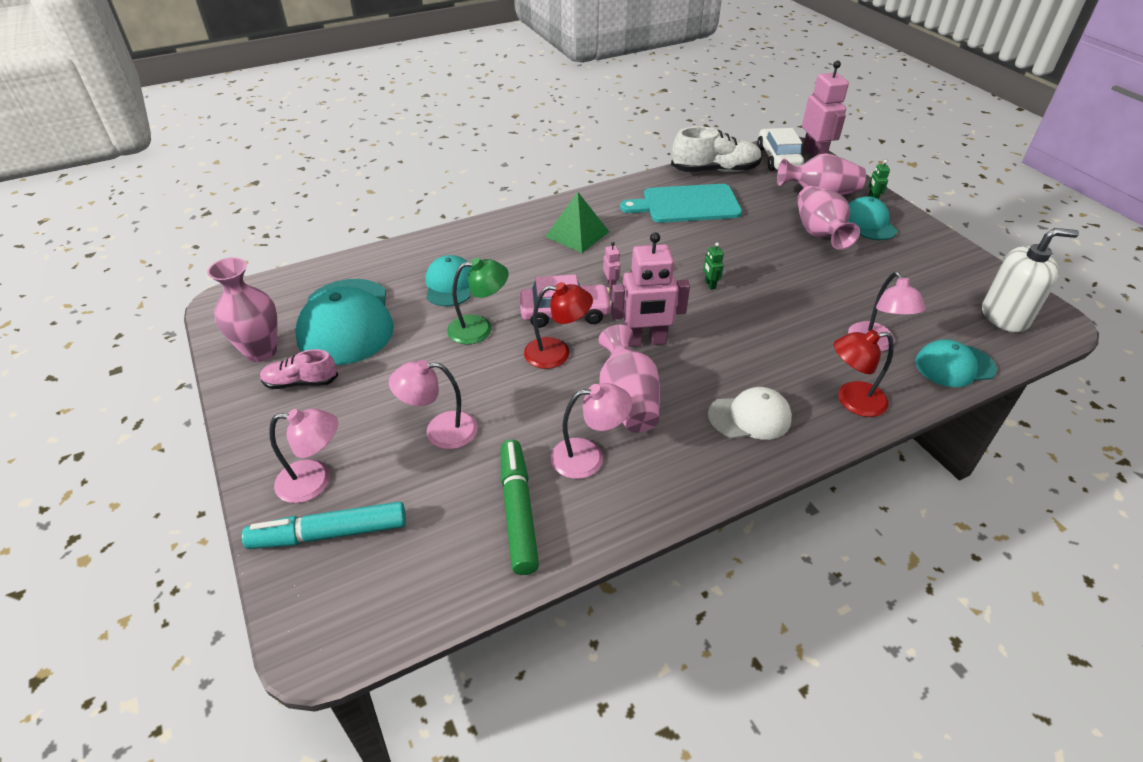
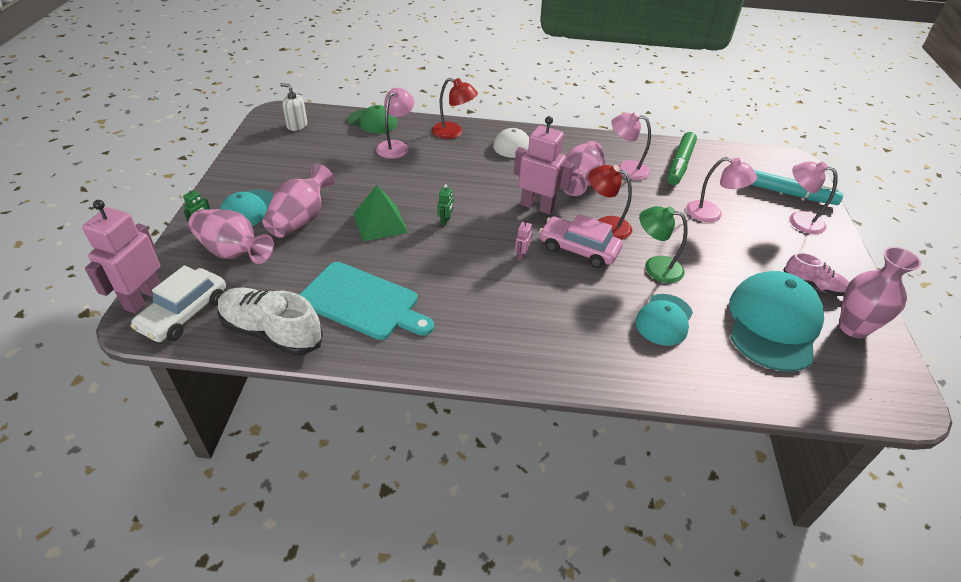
camera: 150 degrees left, 0 degrees up
green pyramid [545,192,609,253] -> green pyramid moved to [353,185,408,241]
turquoise cap [915,339,997,387] -> green cap [348,105,398,134]
white soap dispenser [982,228,1079,332] -> white soap dispenser [280,83,307,131], size x0.59

